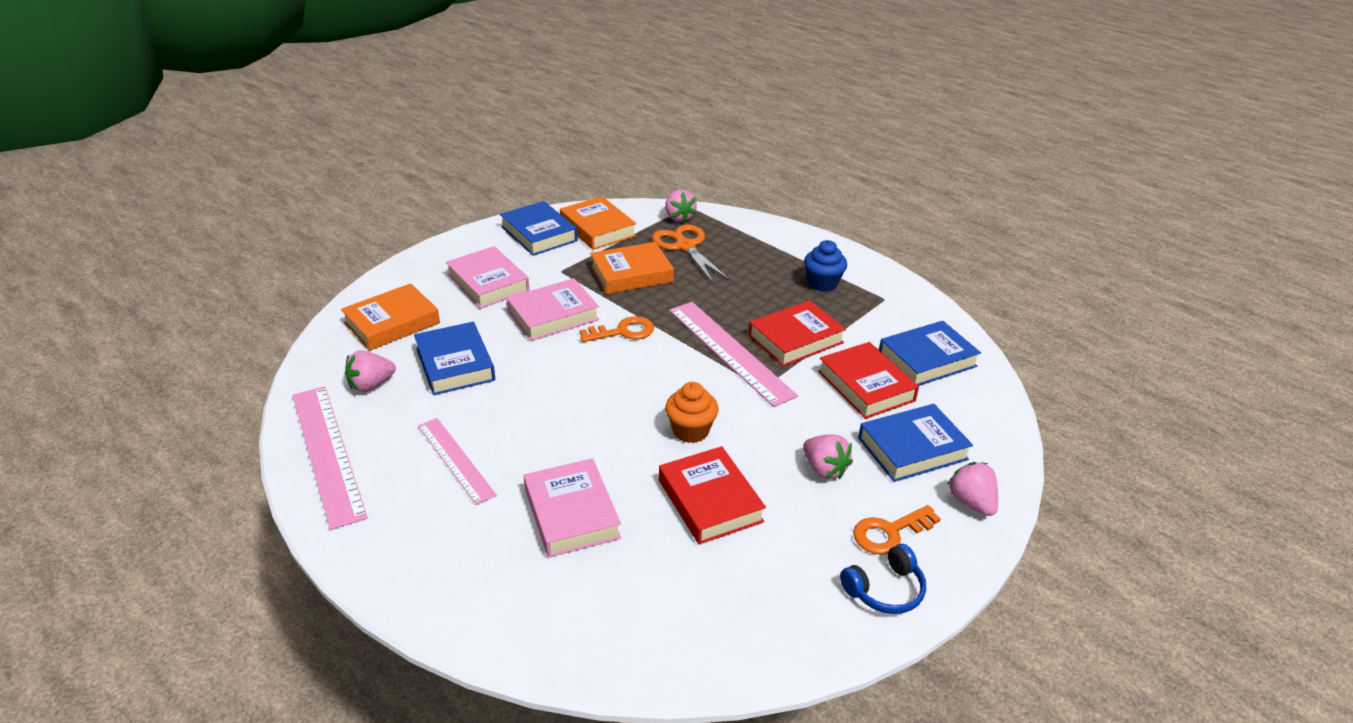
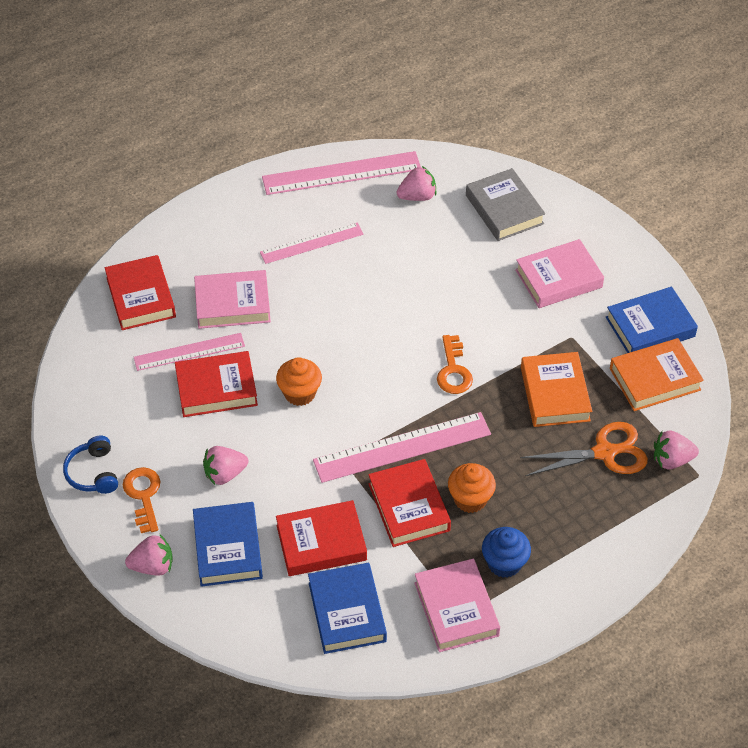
camera: 105 degrees right, 15 degrees up
orange book [341,283,440,351] -> grey book [466,168,545,241]
pink strawberry [345,350,396,392] -> pink strawberry turned 90 degrees clockwise [396,166,436,201]
blue book [414,322,495,395] -> none
pink book [507,278,599,341] -> pink book moved to [414,559,500,652]
none -> red book [105,255,176,330]
none -> pink ruler [134,333,245,371]
none -> orange cupcake [448,463,496,513]

